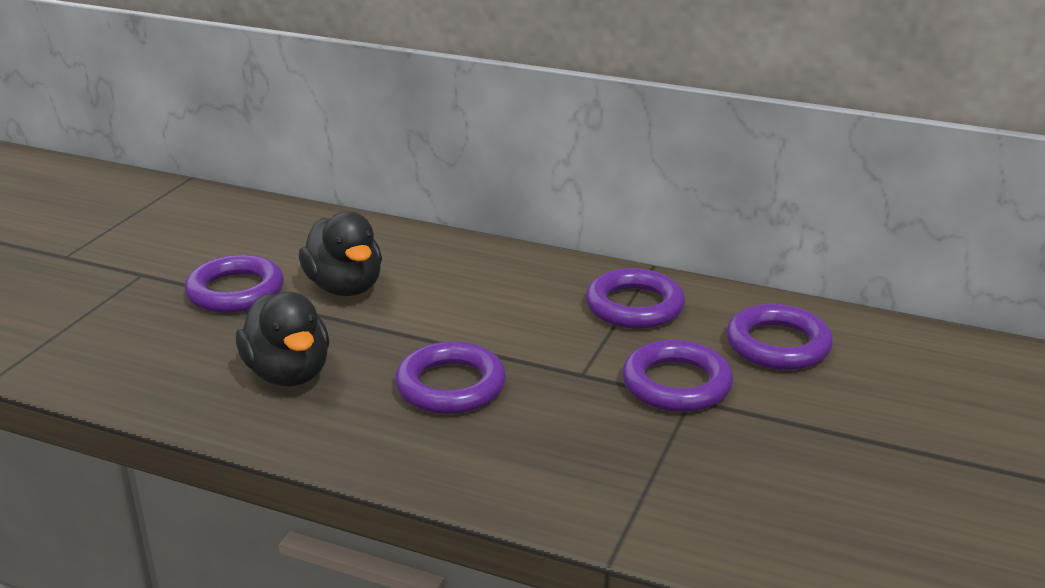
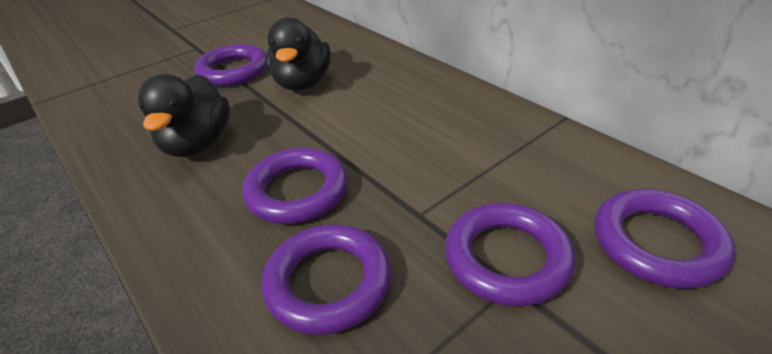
camera: 30 degrees right, 10 degrees up
purple ring [585,268,685,329] -> purple ring moved to [261,224,391,335]

